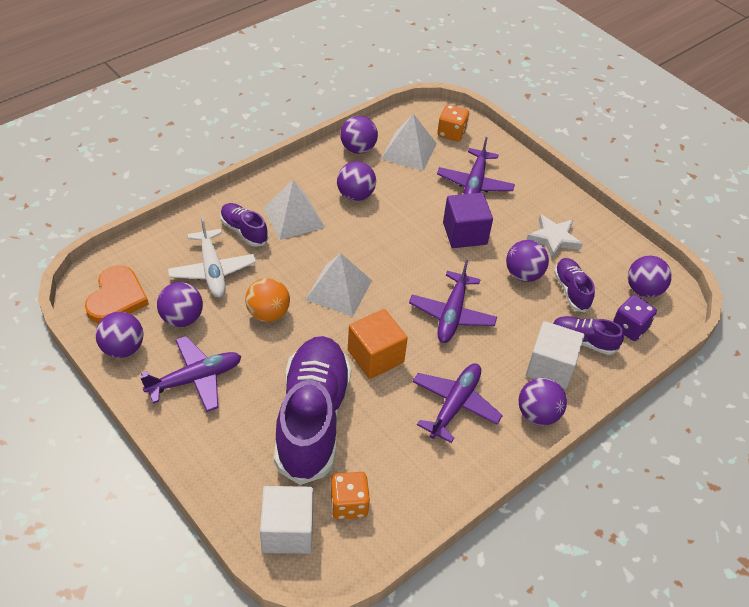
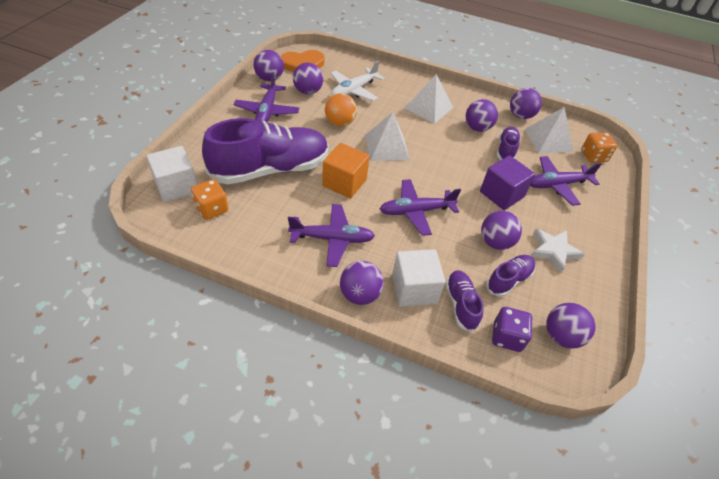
camera: 60 degrees right, 0 degrees up
purple plane [140,336,241,412] -> purple plane turned 60 degrees clockwise [234,72,299,122]
purple shoe [220,203,269,247] -> purple shoe moved to [497,127,521,160]

